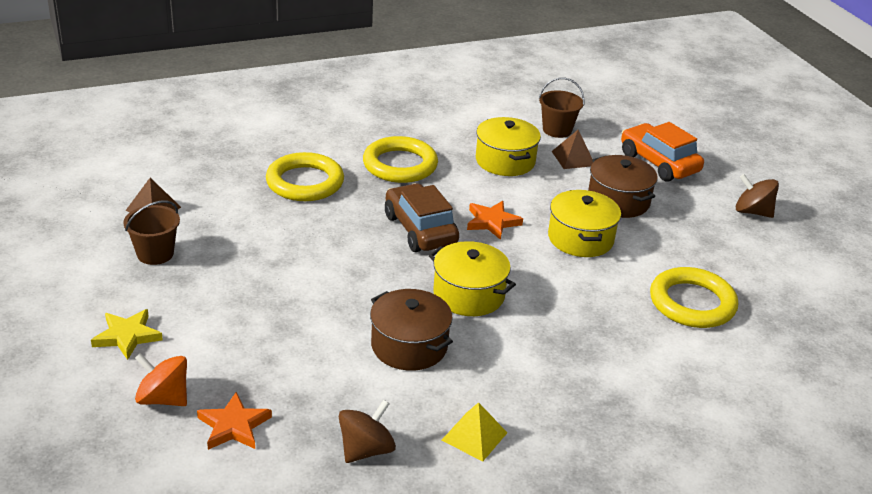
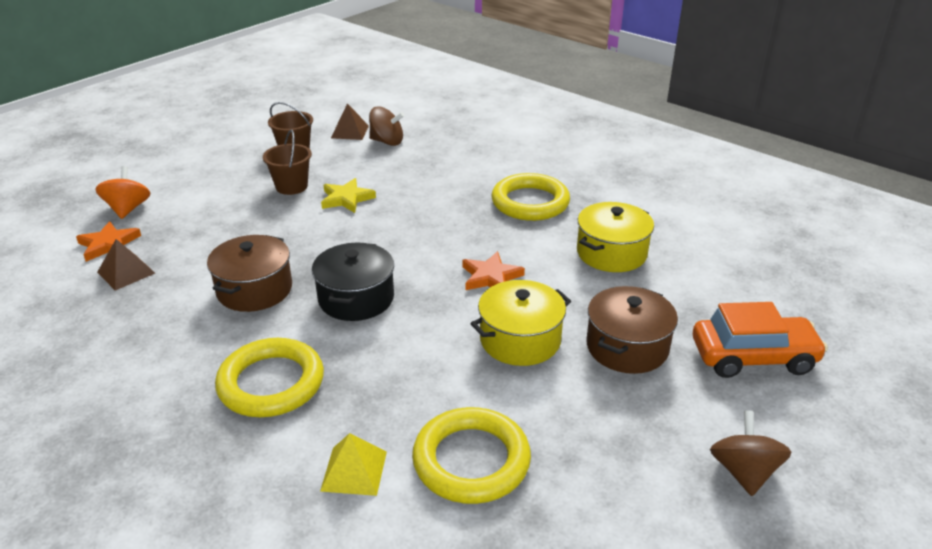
camera: 65 degrees right, 0 degrees up
yellow star [91,309,163,360] -> yellow star moved to [321,178,376,213]
yellow ring [266,152,344,201] -> yellow ring moved to [215,338,324,417]
brown spinning top [339,400,396,463] -> brown spinning top moved to [369,106,404,146]
brown car [385,183,459,252] -> none
yellow pot [429,241,516,316] -> black pot [312,243,394,321]
yellow pyramid [442,402,507,462] -> yellow pyramid moved to [320,433,387,496]
brown bucket [539,78,585,138] -> brown bucket moved to [263,130,312,195]
brown pyramid [552,130,593,169] -> brown pyramid moved to [97,239,155,291]
orange car [621,122,704,182] -> orange car turned 60 degrees clockwise [693,302,828,378]

